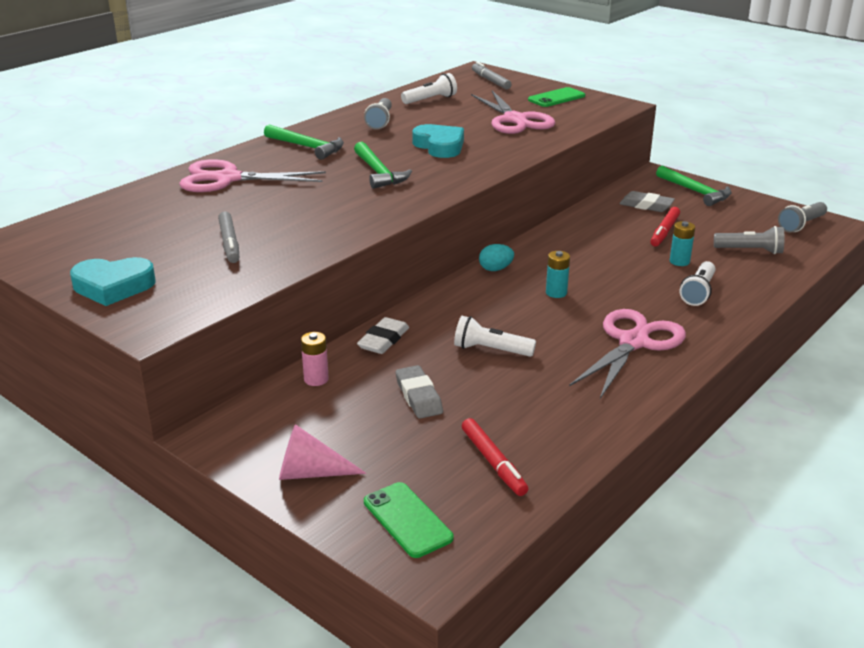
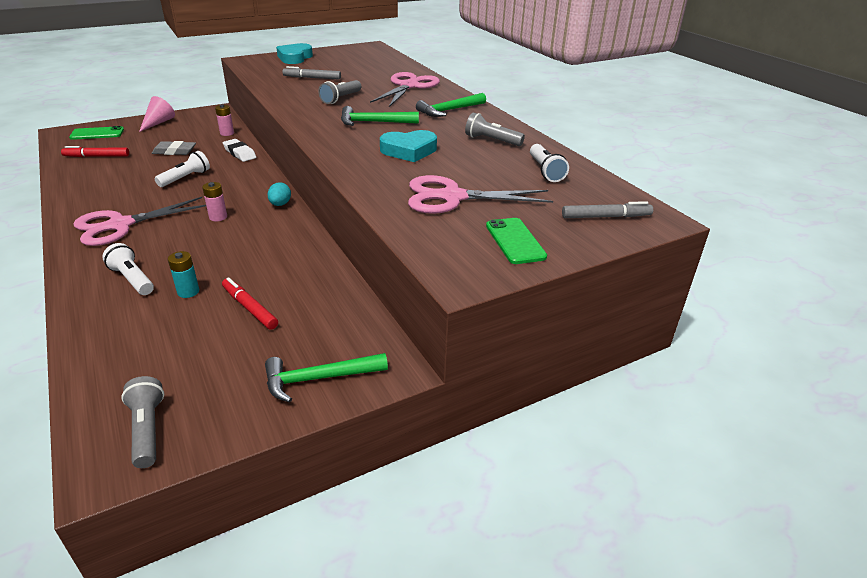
camera: 110 degrees right, 5 degrees up
turquoise battery [546,251,570,298] -> pink battery [202,182,227,222]
pink scissors [569,309,686,399] -> pink scissors turned 90 degrees clockwise [73,197,206,246]
grey eraser [619,191,675,212] -> none
grey flashlight [714,226,784,254] -> grey flashlight moved to [318,80,362,104]

